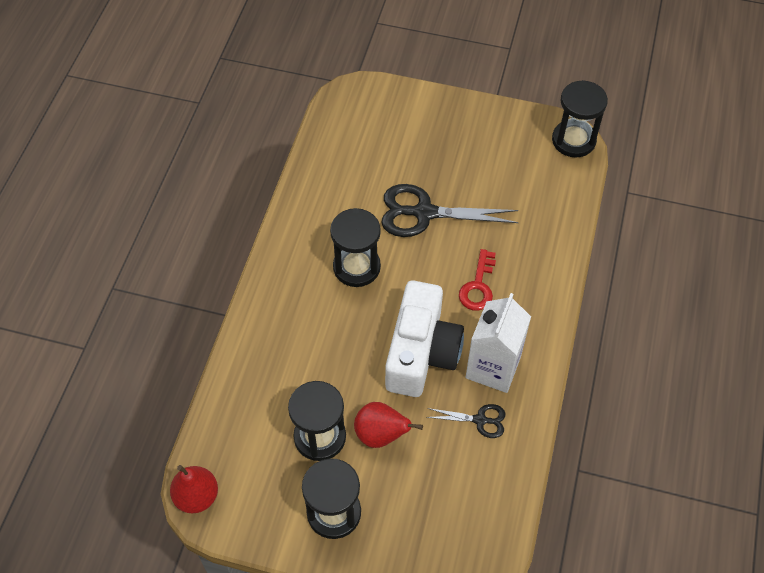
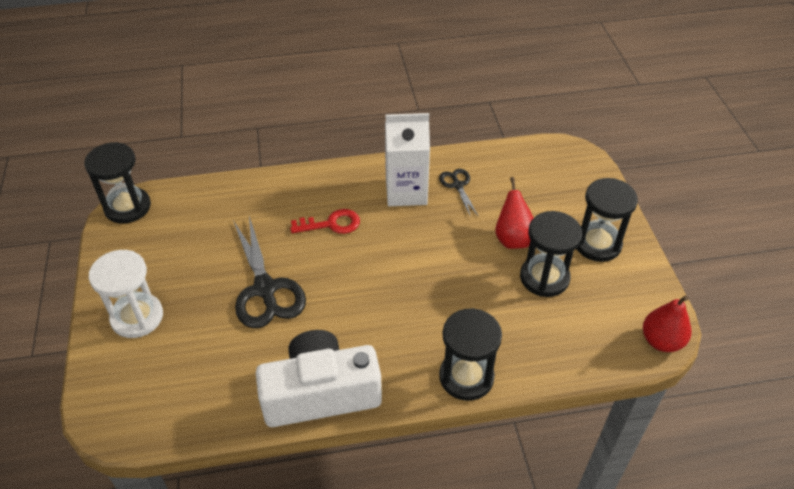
camera: 115 degrees left, 10 degrees down
black hourglass [330,208,381,287] -> black hourglass moved to [439,308,502,401]
white camera [385,280,464,397] -> white camera moved to [256,330,382,427]
none -> white hourglass [89,250,163,338]

